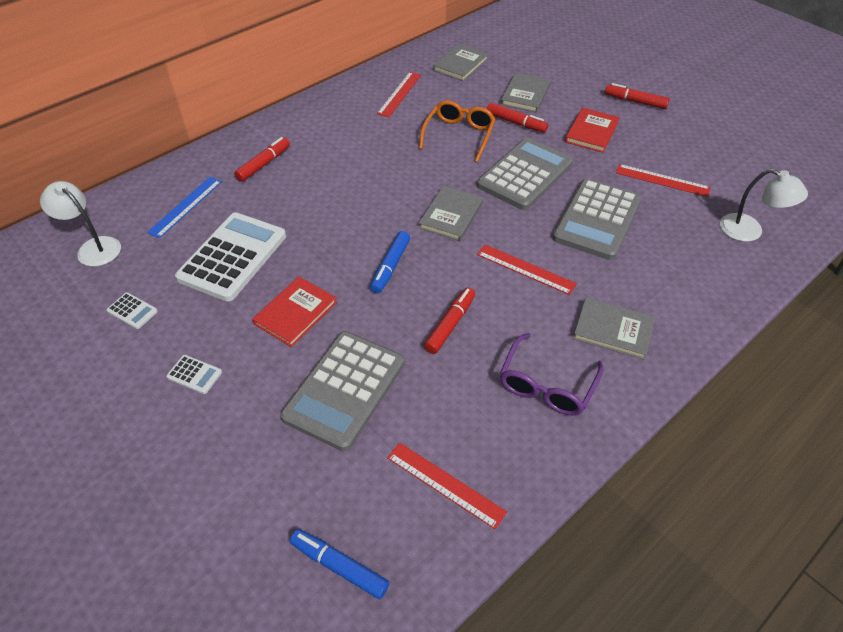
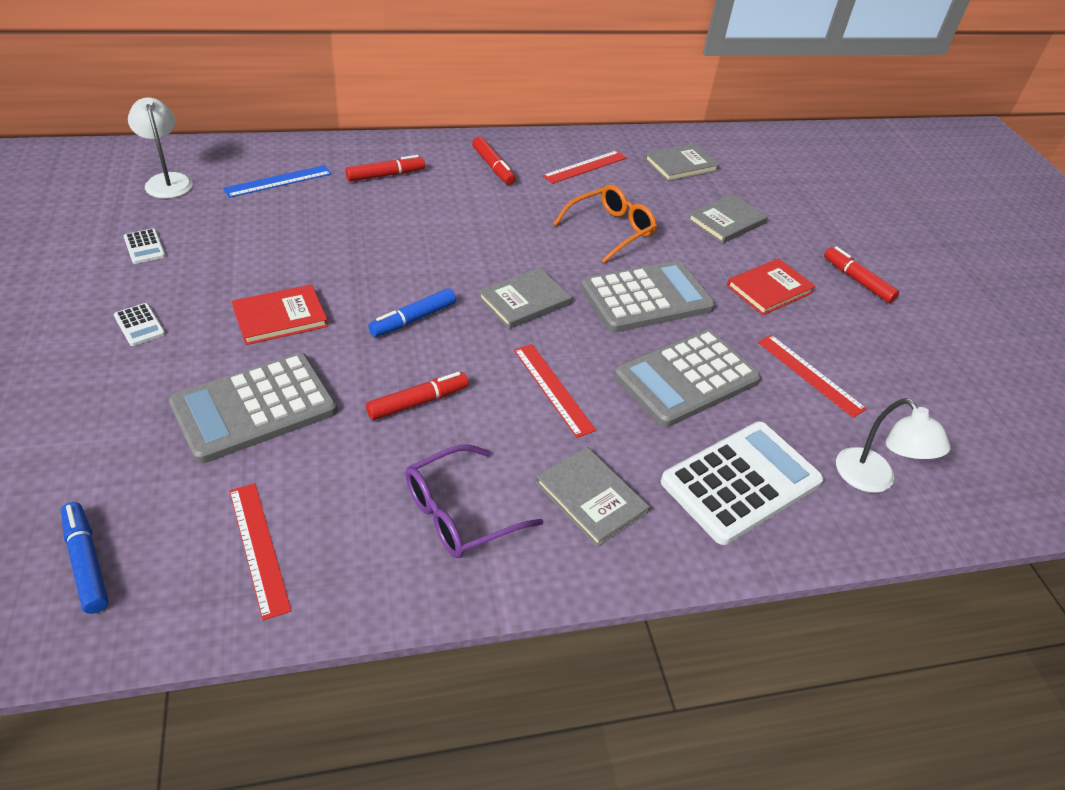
camera: 25 degrees right, 5 degrees down
white calculator [175,212,286,301] -> white calculator moved to [661,422,824,545]
red marker [487,102,548,133] -> red marker moved to [472,136,516,185]

